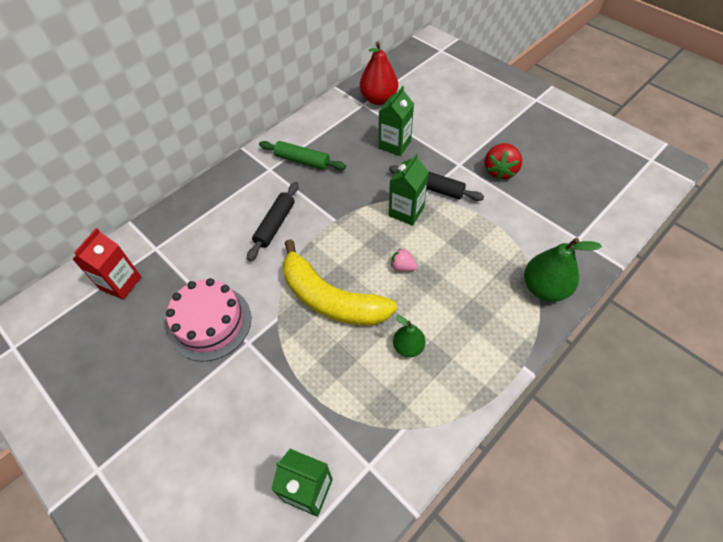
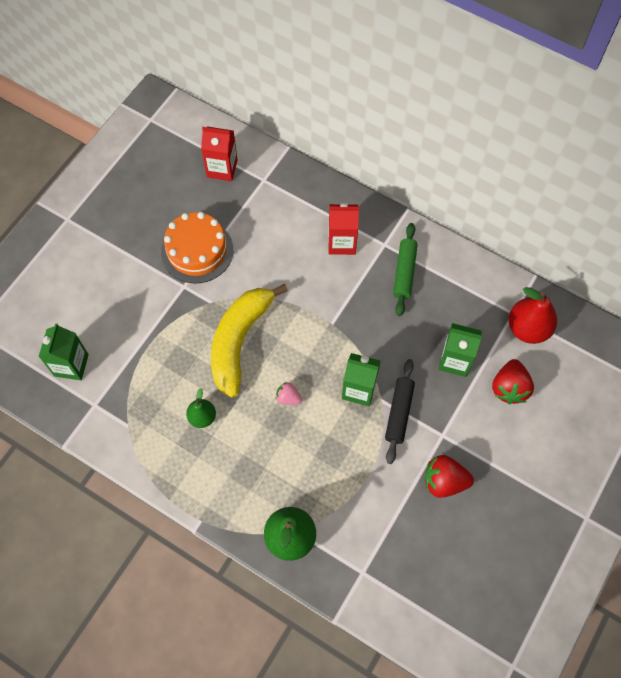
camera: 75 degrees right, 10 degrees up
pink cake [166,278,251,362] -> orange cake [161,212,233,284]
black rolling pin [247,182,299,261] -> none
pink strawberry [391,248,418,271] -> pink strawberry turned 75 degrees counterclockwise [276,382,302,405]
none -> red carton [329,203,359,255]
none -> red strawberry [492,359,534,404]

